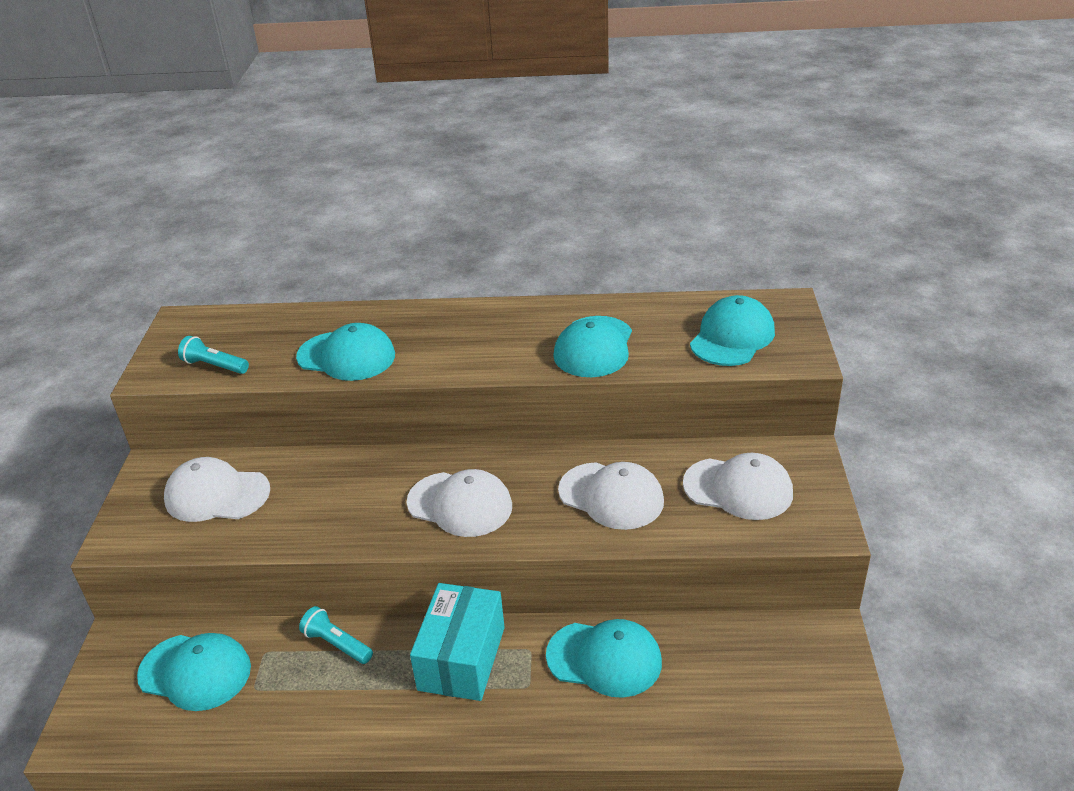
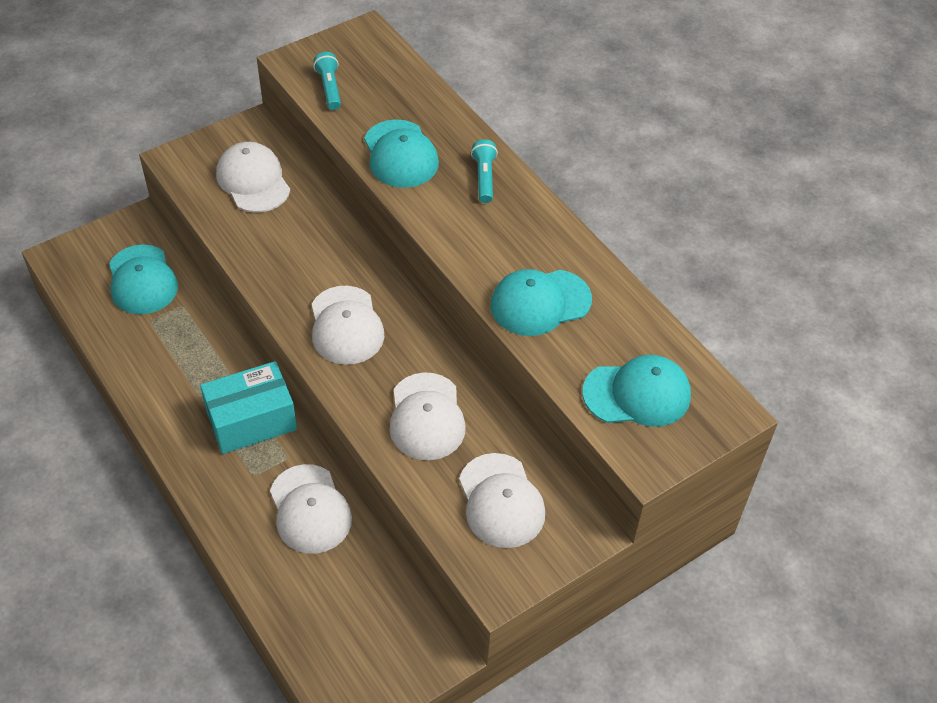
camera: 50 degrees right, 15 degrees up
turquoise flashlight [299,606,373,664] -> turquoise flashlight moved to [471,140,498,203]
turquoise cap [546,619,662,698] -> white cap [270,464,352,554]

